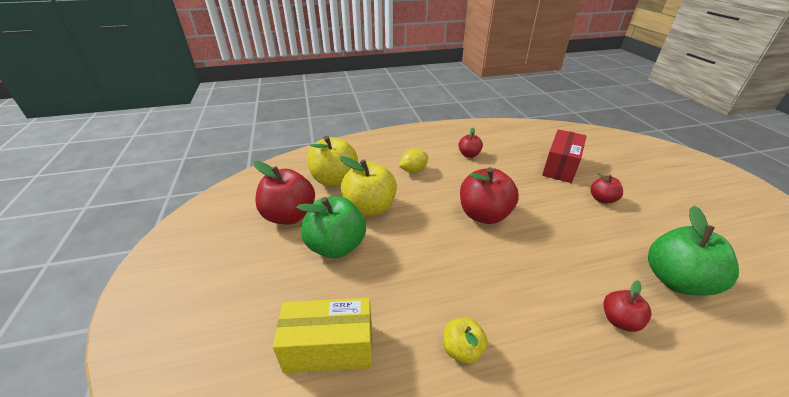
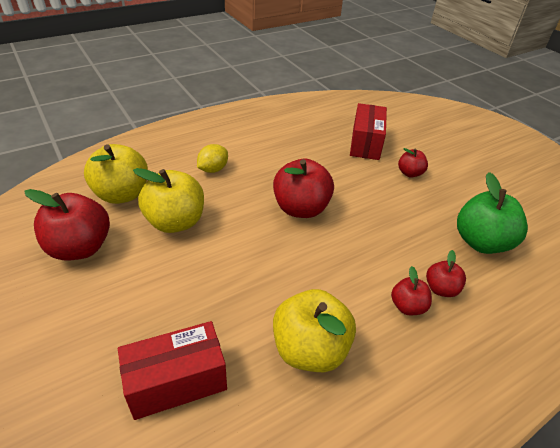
camera: 20 degrees left, 5 degrees up
yellow box [273,298,372,373] -> red box [118,321,227,420]
green apple [296,196,366,258] -> none
yellow apple [443,318,488,364] -> yellow apple [273,289,356,372], size x1.87
red apple [458,128,483,158] -> red apple moved to [391,266,432,315]

